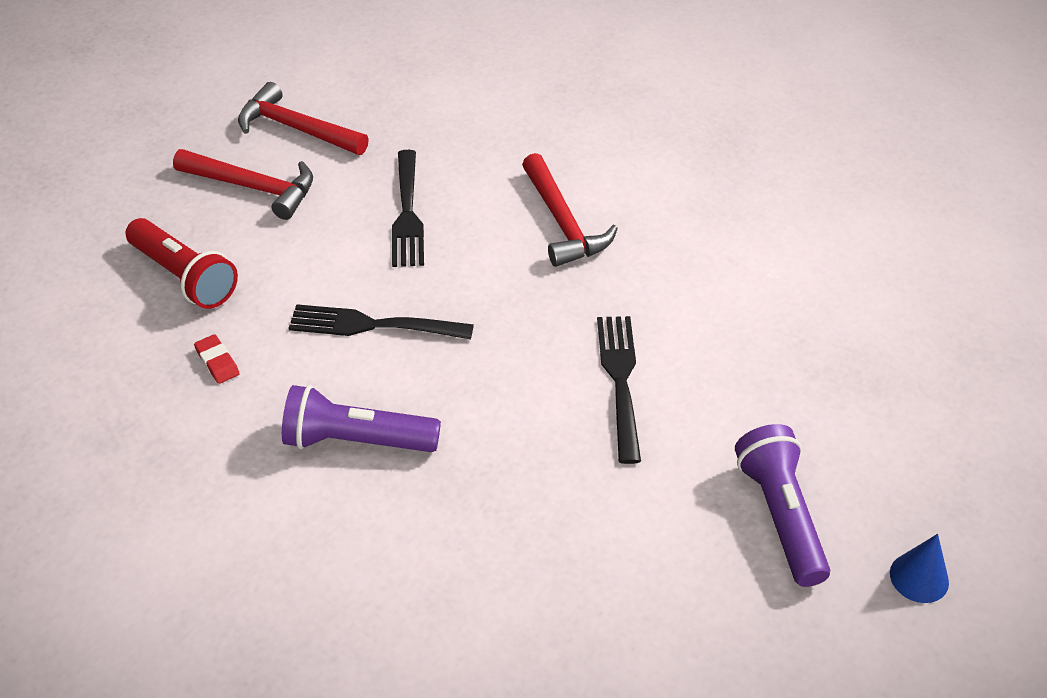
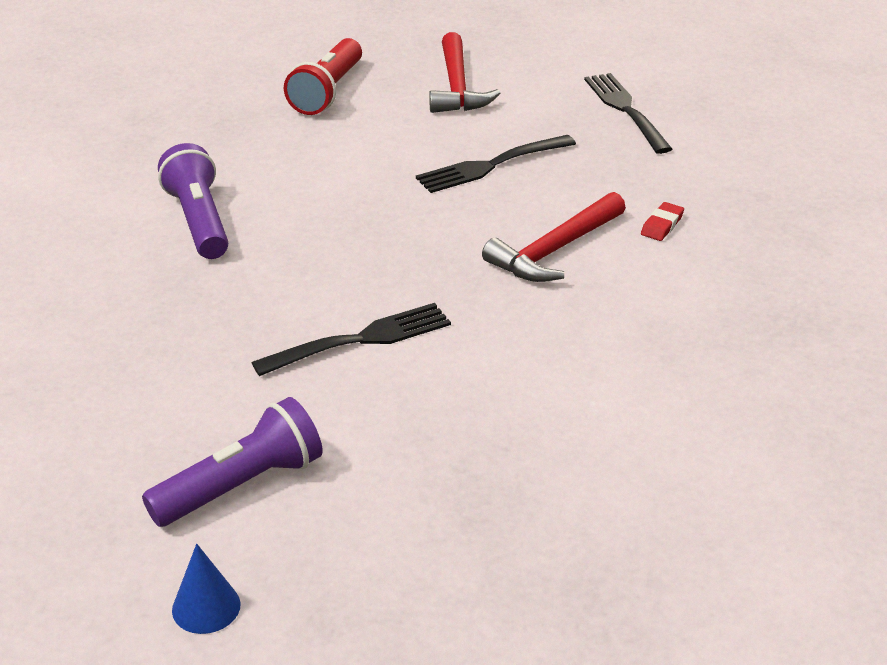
camera: 65 degrees right, 10 degrees down
red eraser [194,334,240,384] -> red eraser moved to [641,202,684,241]
red hammer [238,82,369,155] -> none
black fork [288,304,474,340] -> black fork moved to [584,73,672,154]

